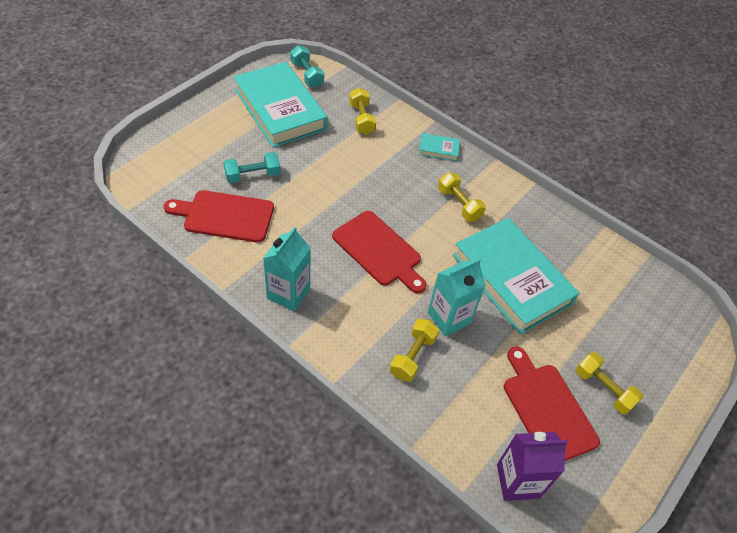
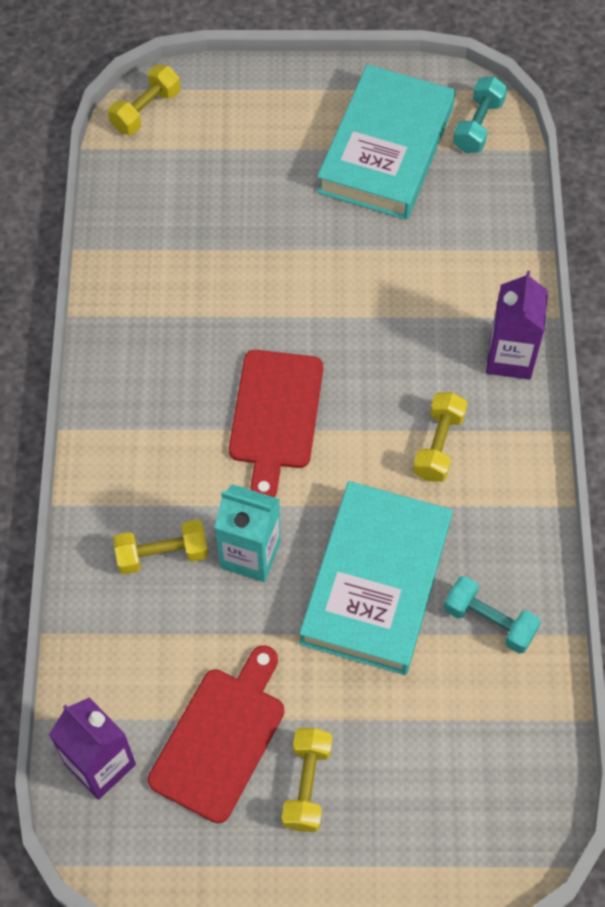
camera: 55 degrees right, 10 degrees up
red cutting board [164,190,274,243] -> none
turquoise dumbbell [224,152,281,183] -> turquoise dumbbell moved to [444,576,541,654]
turquoise carton [263,227,311,312] -> none
yellow dumbbell [349,88,376,135] -> yellow dumbbell moved to [108,65,180,135]
turquoise book [418,133,460,161] -> purple carton [486,271,548,380]

